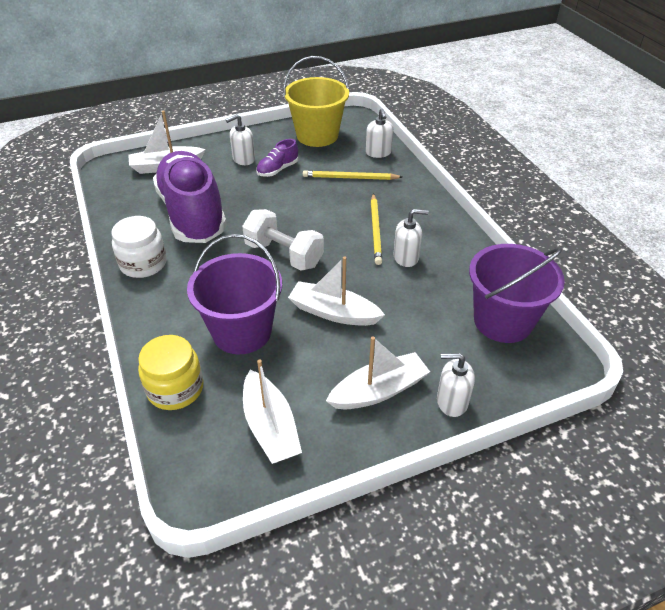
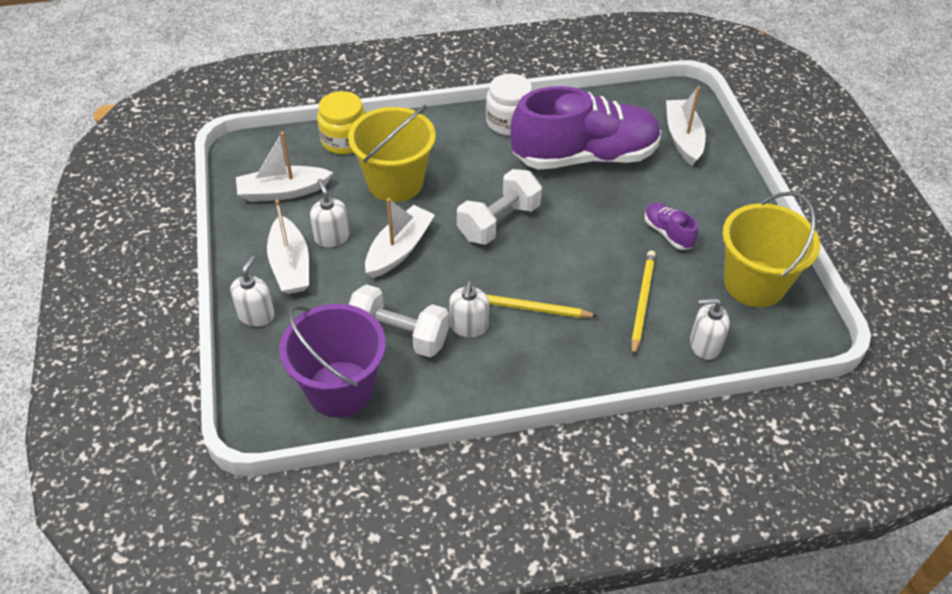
camera: 100 degrees right, 5 degrees up
purple bucket [187,234,282,354] -> yellow bucket [348,105,436,202]
white soap dispenser [226,114,255,165] -> white soap dispenser moved to [310,179,350,247]
none -> white dumbbell [349,284,449,357]

